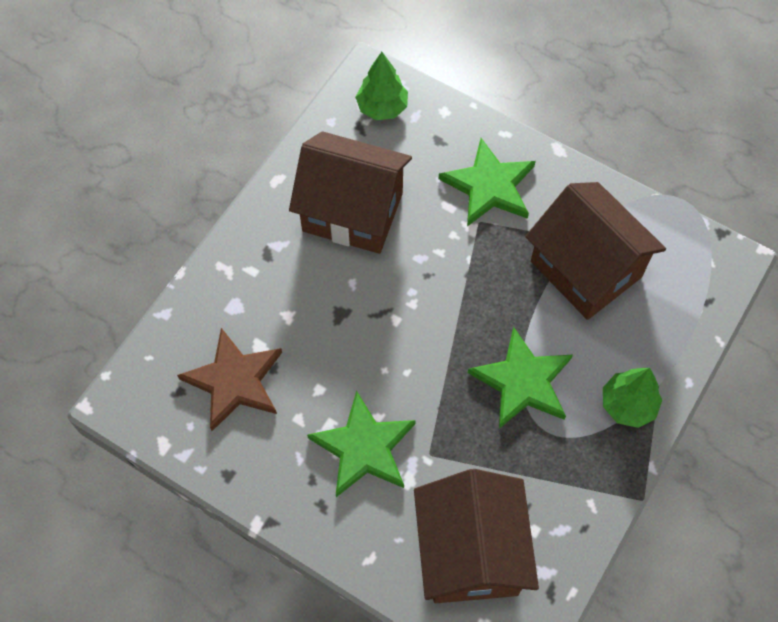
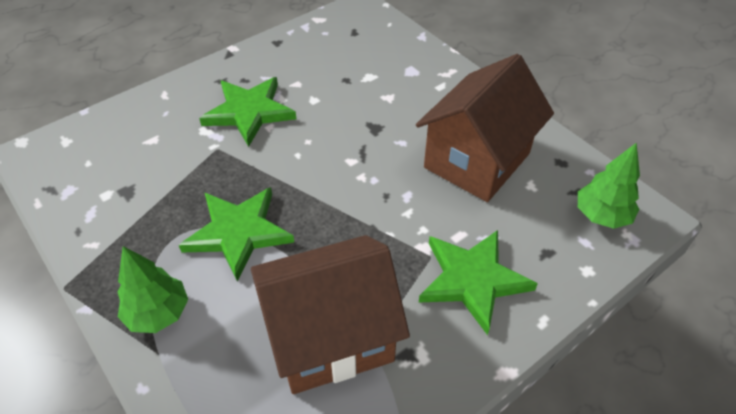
camera: 110 degrees right, 15 degrees down
brown star [177,328,282,431] -> none
brown house [414,469,539,603] -> none

